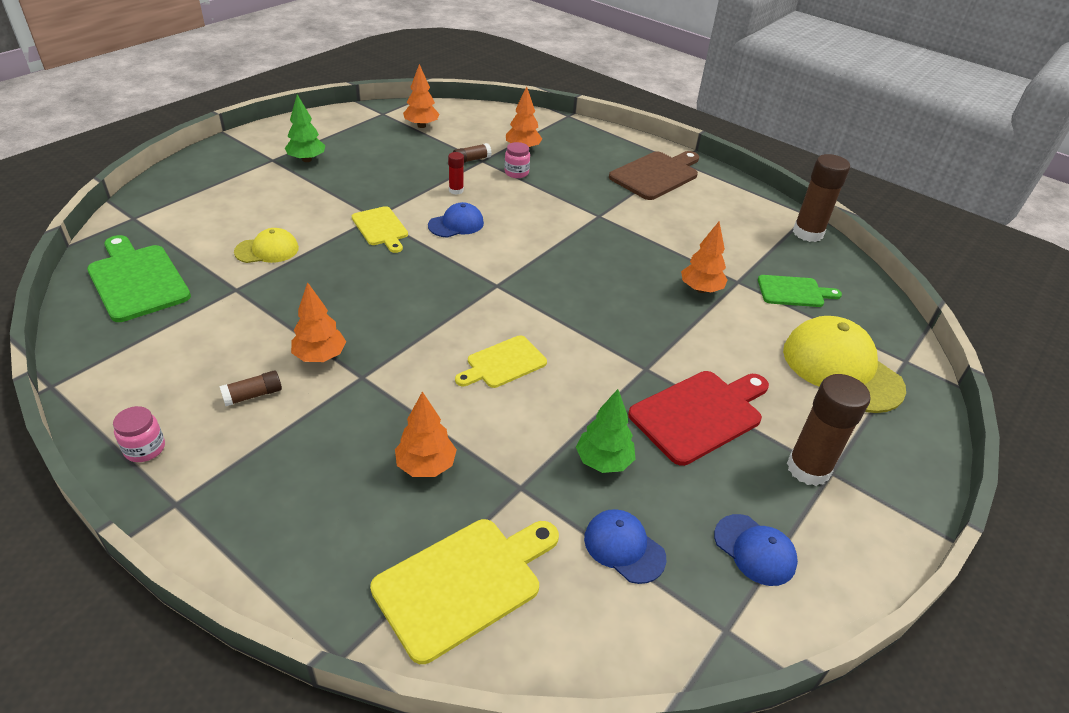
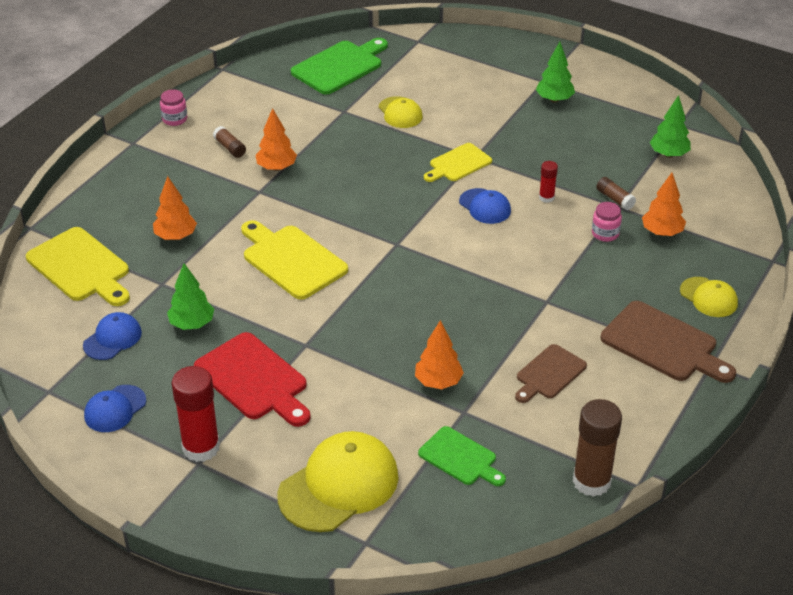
camera: 85 degrees right, 0 degrees up
orange tree [403,64,440,128] -> green tree [650,95,691,158]
yellow cutting board [455,335,547,388] -> yellow cutting board [241,220,348,300], size x1.60
green cutting board [758,275,842,307] -> green cutting board turned 45 degrees counterclockwise [418,426,506,486]
brown glue stick [787,374,871,486] -> red glue stick [172,366,220,462]
none -> brown cutting board [515,344,587,403]
none -> yellow cap [680,277,738,317]

